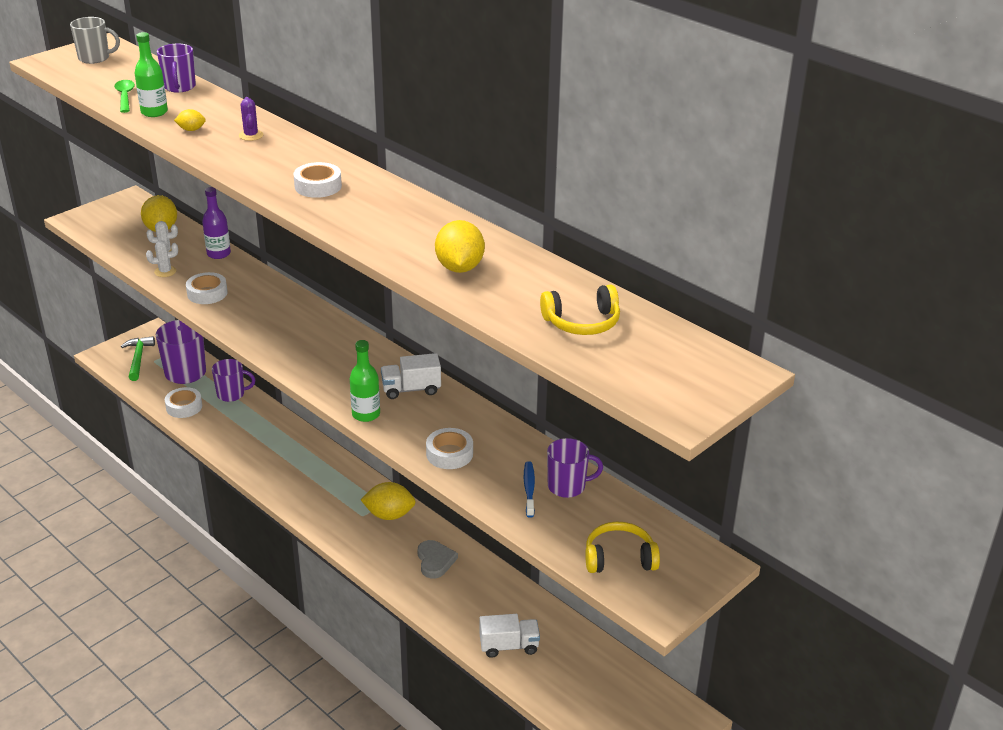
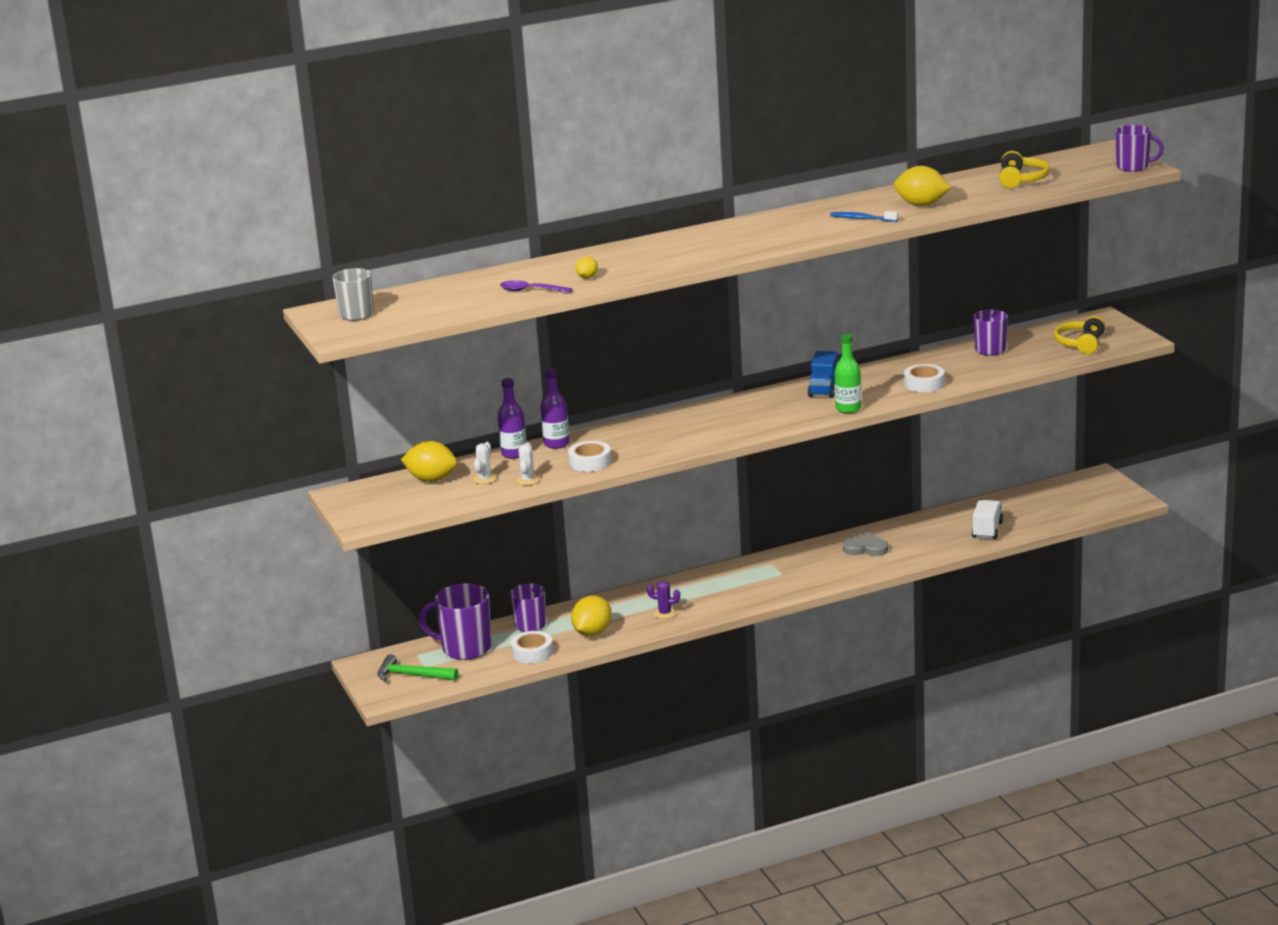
camera: 65 degrees left, 10 degrees down
green spoon [114,80,135,113] -> none
green bottle [134,32,168,117] -> purple spoon [500,280,572,293]
purple mug [157,44,196,93] -> purple mug moved to [1115,125,1164,172]
purple cactus [239,97,263,141] -> purple cactus moved to [647,580,680,619]
white tape [294,162,342,198] -> none
yellow lemon [361,482,416,520] -> yellow lemon moved to [571,596,612,636]
white truck [381,353,441,399] -> blue truck [808,351,838,398]
blue toothbrush [524,461,535,518] -> blue toothbrush moved to [830,211,898,222]
none -> purple bottle [541,368,570,449]

